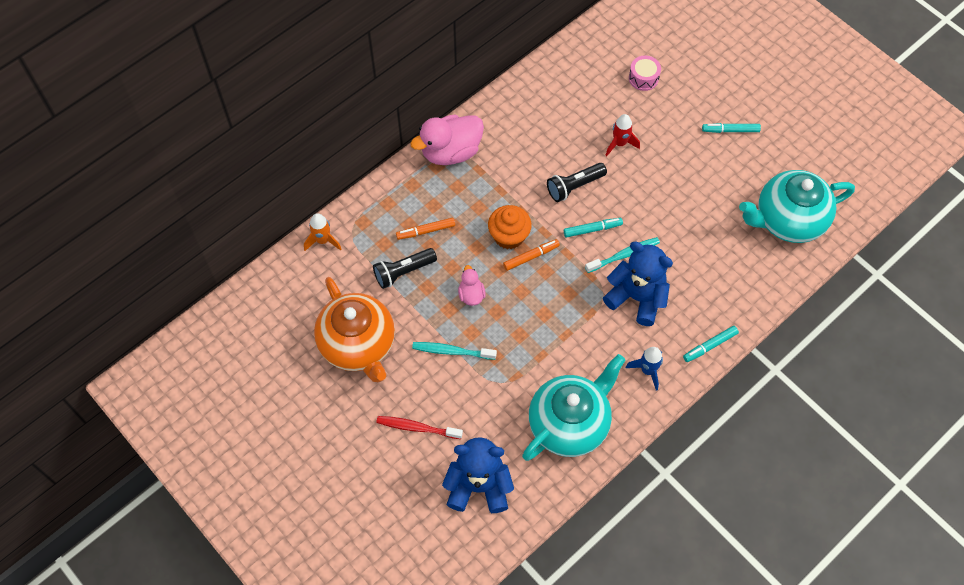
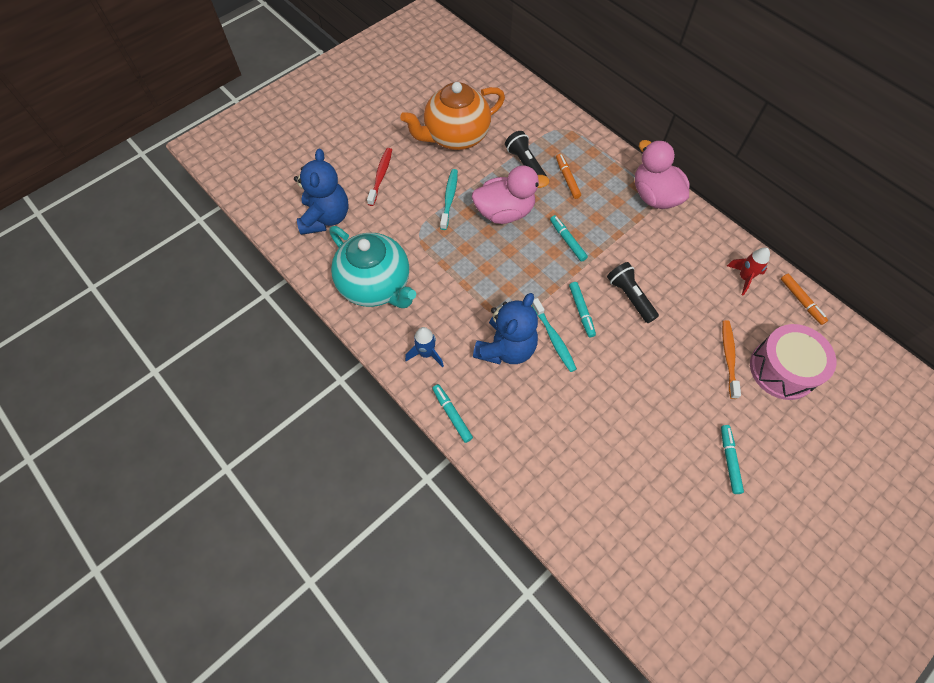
camera: 90 degrees right, 0 degrees up
orange rocket [304,213,341,251] -> none
pink duck [458,265,486,306] -> pink duck [472,166,550,224], size x1.98
orange cupcake [488,205,532,249] -> turquoise marker [550,215,588,262]
orange marker [503,239,560,271] -> orange marker moved to [781,274,828,325]
red rocket [606,114,640,156] -> red rocket moved to [727,248,770,296]
pink drum [629,56,661,91] -> pink drum [750,324,836,400], size x1.89
turquoise teapot [739,170,855,243] -> none
none -> orange toothbrush [722,320,741,399]

